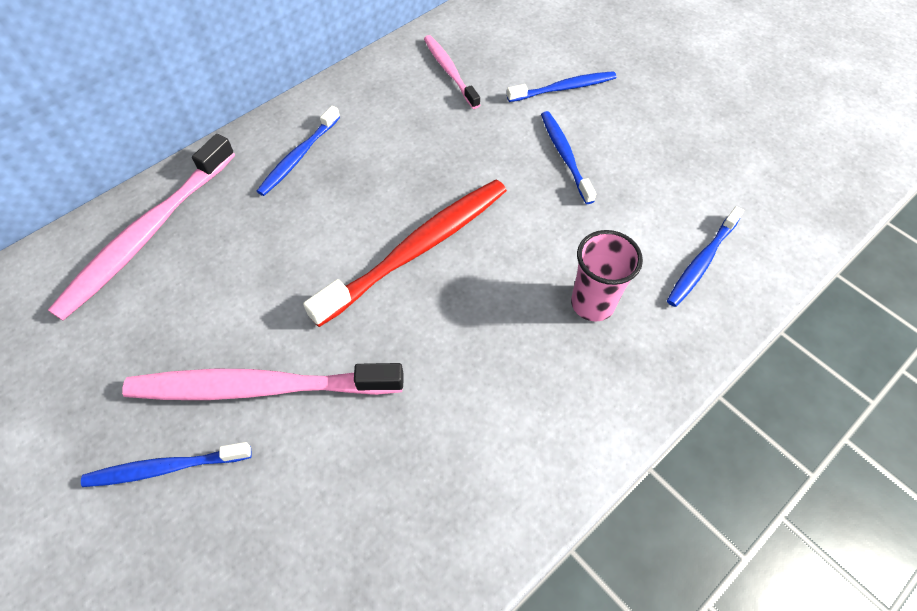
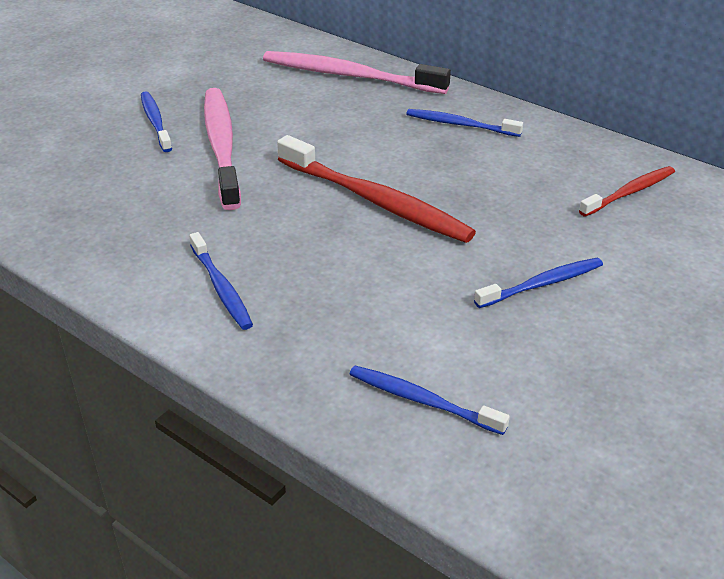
camera: 80 degrees right, 20 degrees down
pink toothbrush [424,35,480,109] -> red toothbrush [579,166,675,217]
blue toothbrush [507,71,616,102] -> blue toothbrush moved to [189,232,253,330]
pink cup [571,230,643,322] -> none

